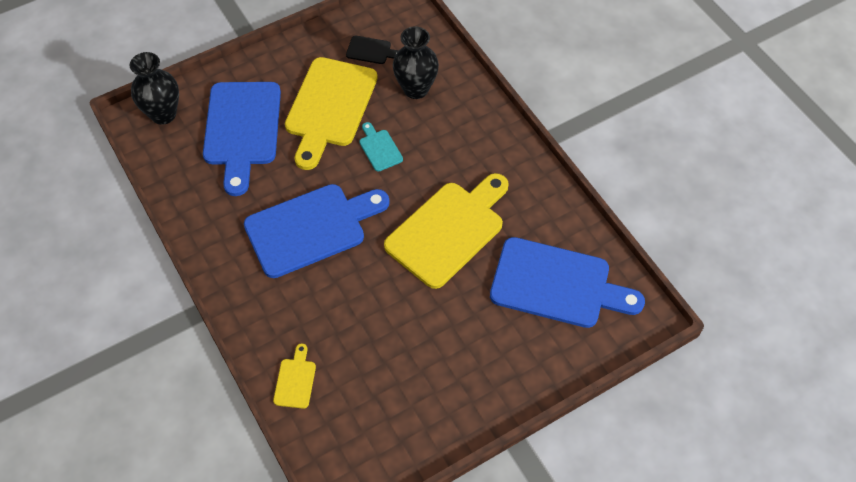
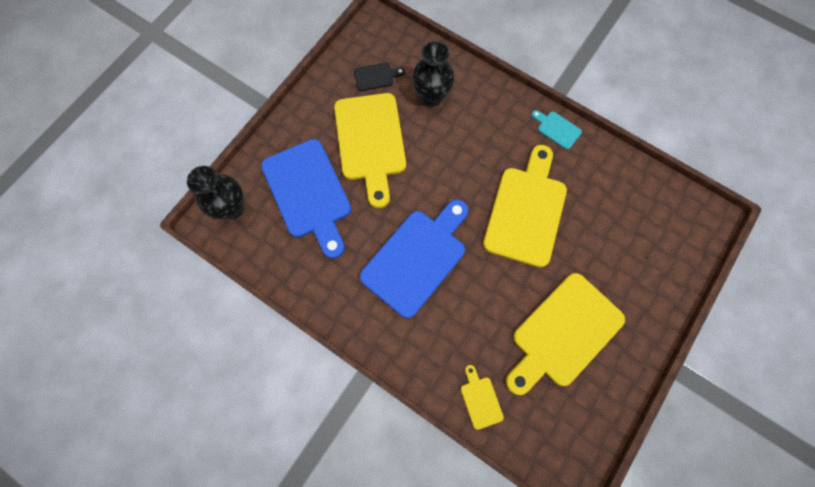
camera: 25 degrees left, 15 degrees up
turquoise cutting board [359,122,403,172] -> turquoise cutting board moved to [531,110,582,150]
blue cutting board [490,237,645,328] -> none
none -> yellow cutting board [506,273,625,395]

